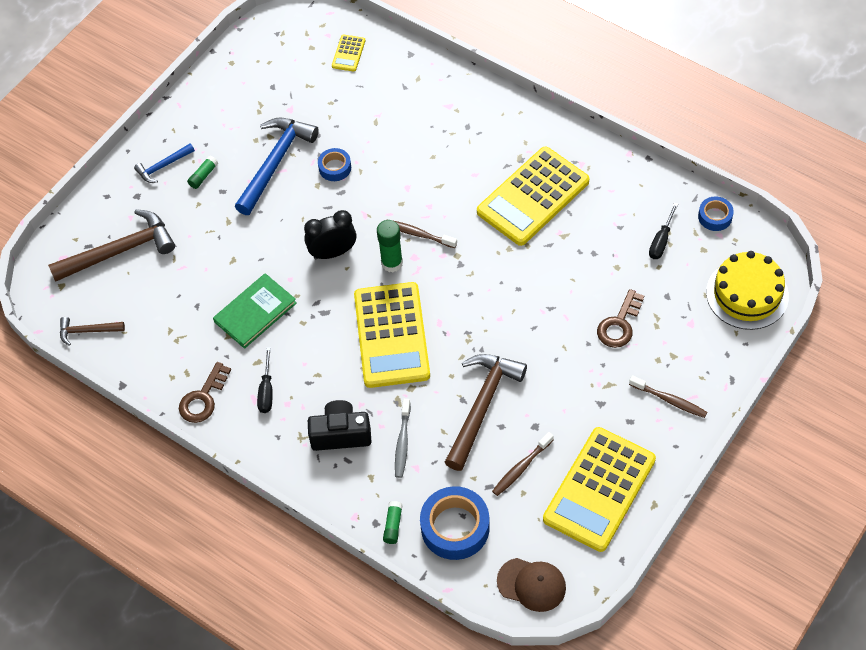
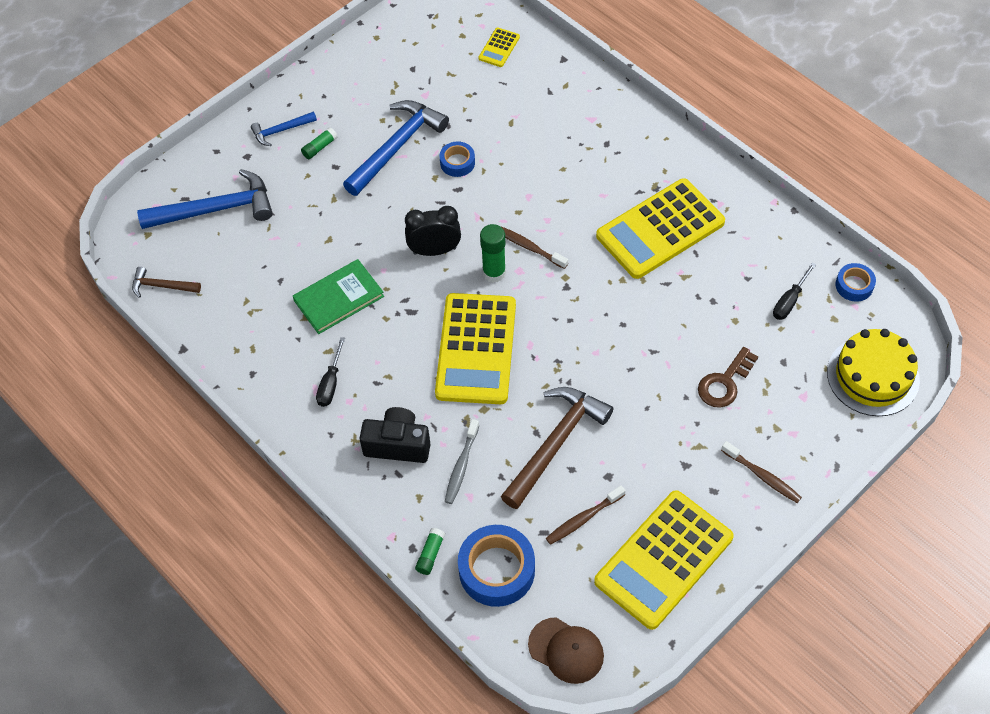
camera: 10 degrees right, 0 degrees up
brown hammer [48,209,175,282] -> blue hammer [137,169,272,229]
brown key [179,362,231,423] -> none

